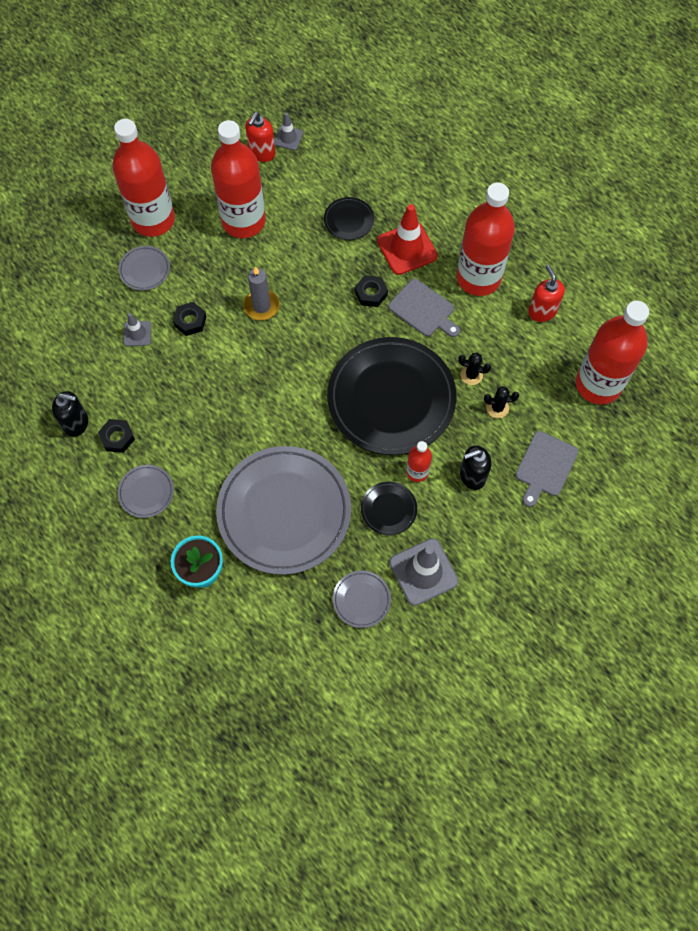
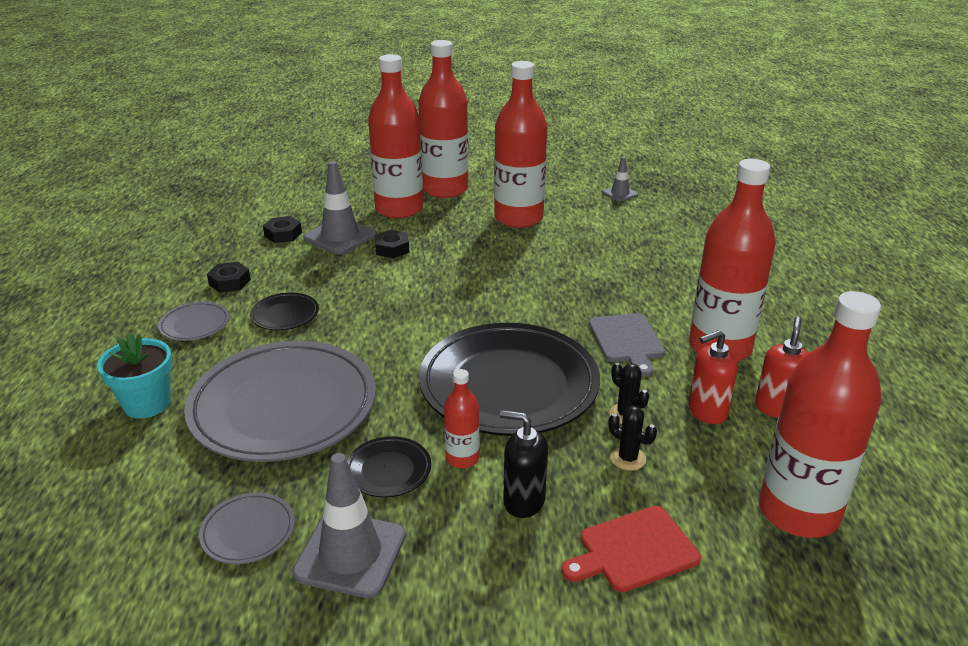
camera: 40 degrees right, 35 degrees down
black soap dispenser [52,391,88,437] -> none
grey plate [118,246,170,291] -> red bottle [368,54,423,219]
grey traffic cone [123,313,151,346] -> grey traffic cone [303,161,377,254], size x1.87
grey candle [243,267,280,320] -> none
red soap dispenser [245,112,275,162] -> red soap dispenser moved to [688,330,738,424]
black plate [324,197,374,240] -> black plate moved to [250,293,319,330]
black nut [355,275,388,307] -> black nut moved to [263,216,302,243]
red traffic cone [377,204,438,275] -> none
grey cutting board [515,431,578,507] -> red cutting board [562,506,701,592]

